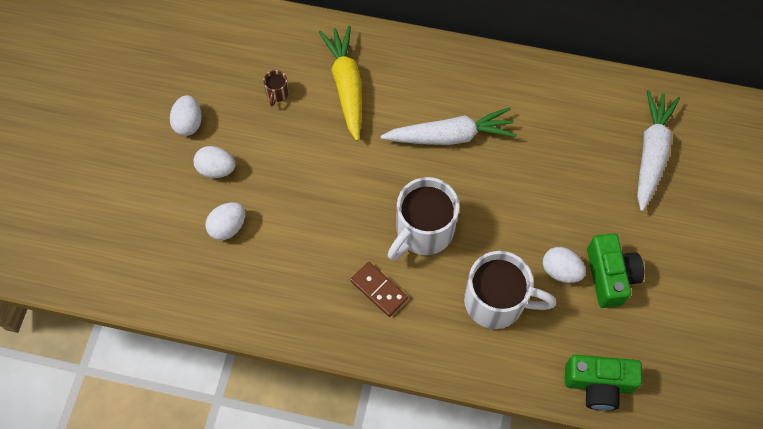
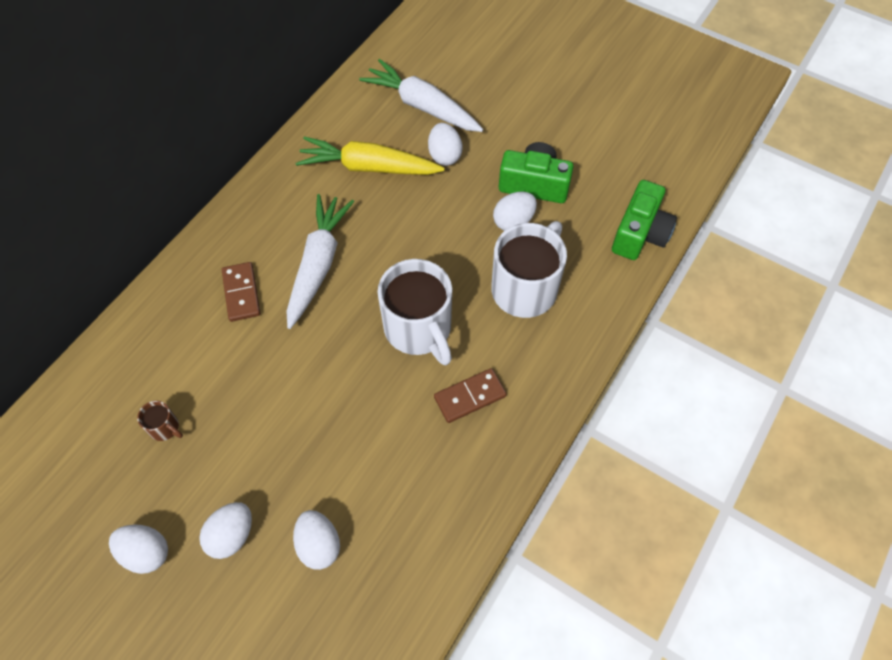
camera: 70 degrees left, 5 degrees down
yellow carrot [319,26,362,141] -> yellow carrot moved to [296,136,445,175]
none -> brown domino [222,262,260,322]
none -> white egg [428,123,462,166]

